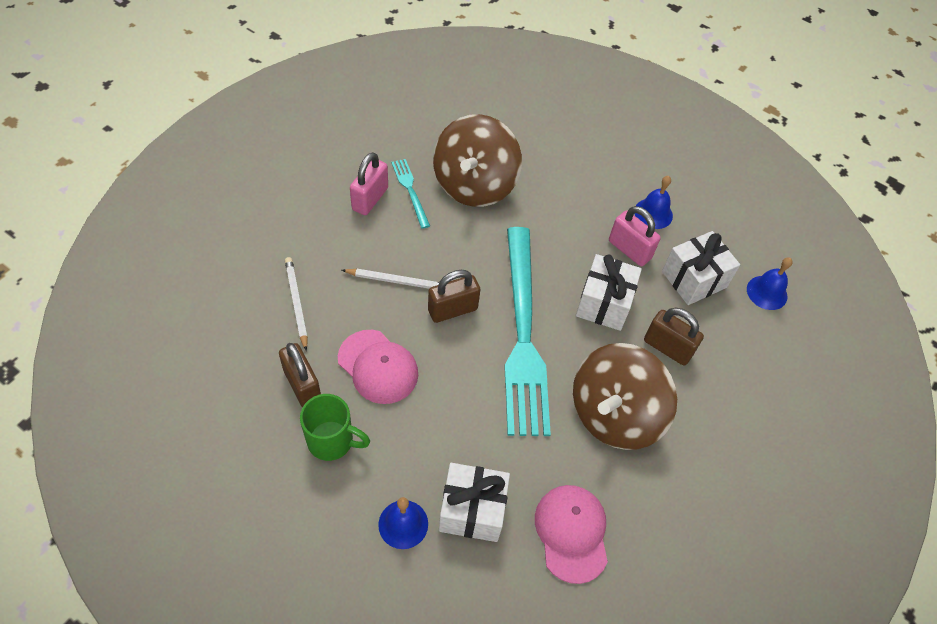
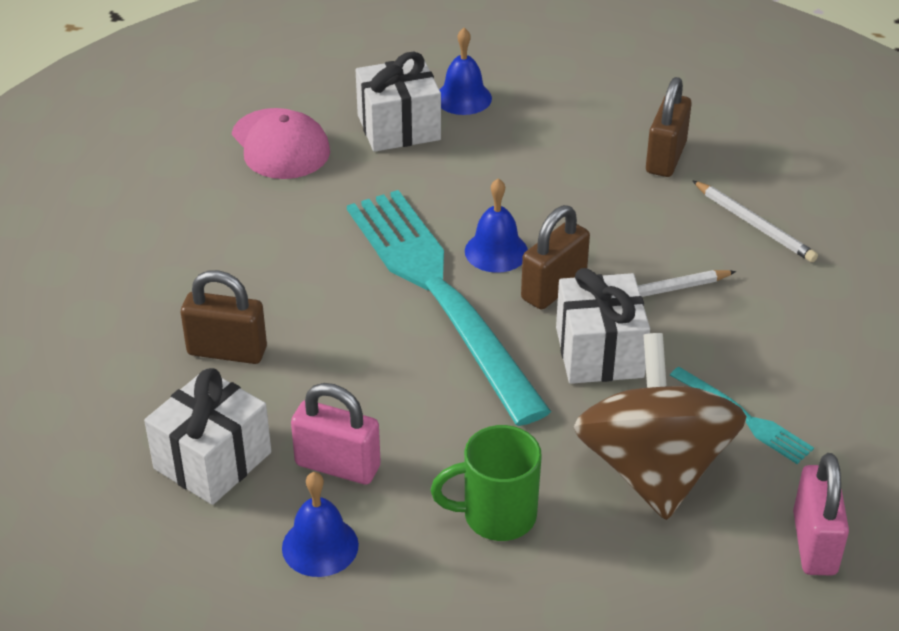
camera: 160 degrees right, 15 degrees down
brown padlock [279,343,321,408] -> brown padlock turned 75 degrees clockwise [646,77,692,177]
green mug [300,394,370,461] -> green mug moved to [431,425,542,541]
pink cap [338,330,418,404] -> none
pink padlock [350,152,388,215] -> pink padlock moved to [793,453,849,576]
brown spinning top [573,343,677,450] -> none
white gift [576,254,642,331] -> white gift moved to [556,268,650,384]
blue bell [747,257,793,310] -> blue bell moved to [465,178,528,273]

